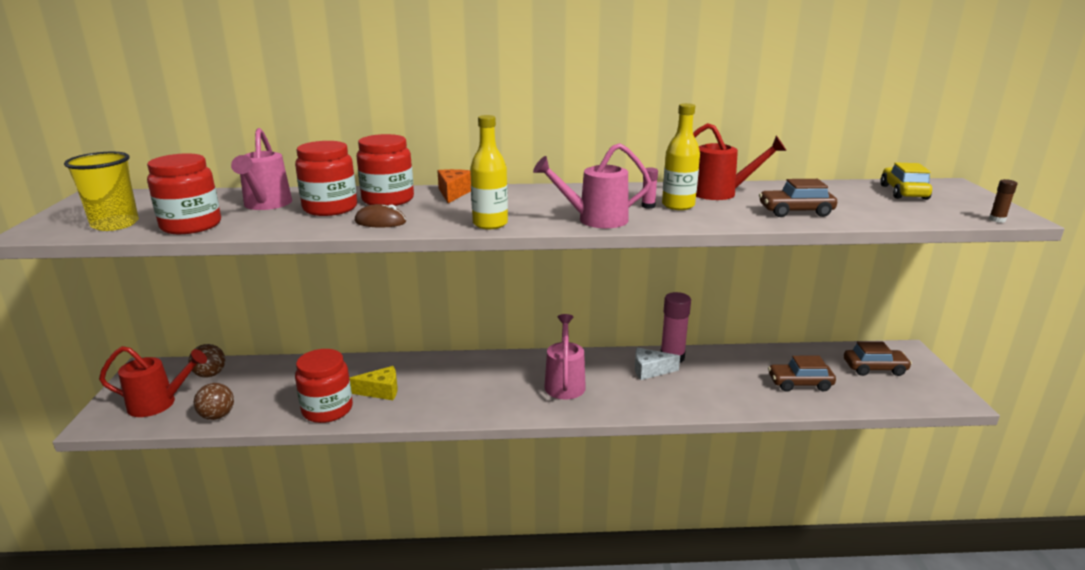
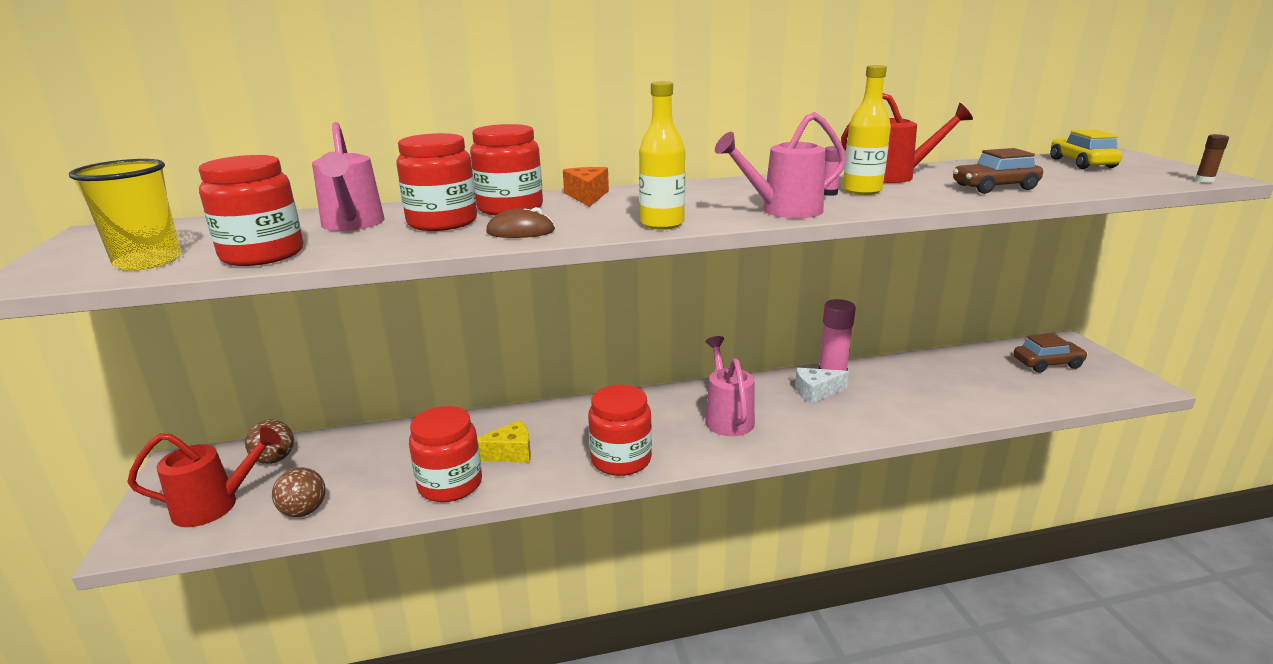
camera: 10 degrees left, 0 degrees up
brown car [768,356,836,392] -> none
none -> red jar [588,385,652,476]

